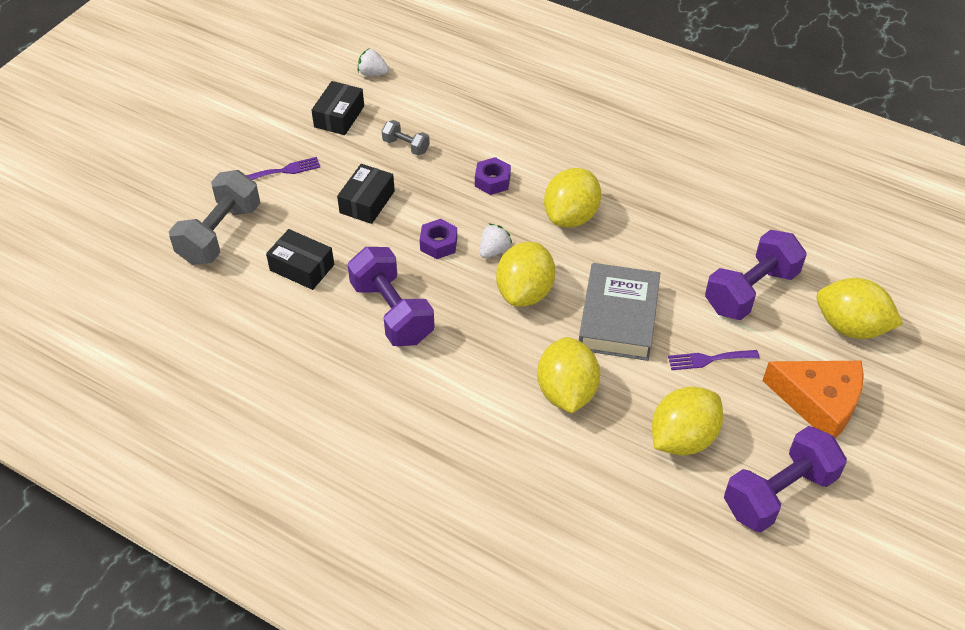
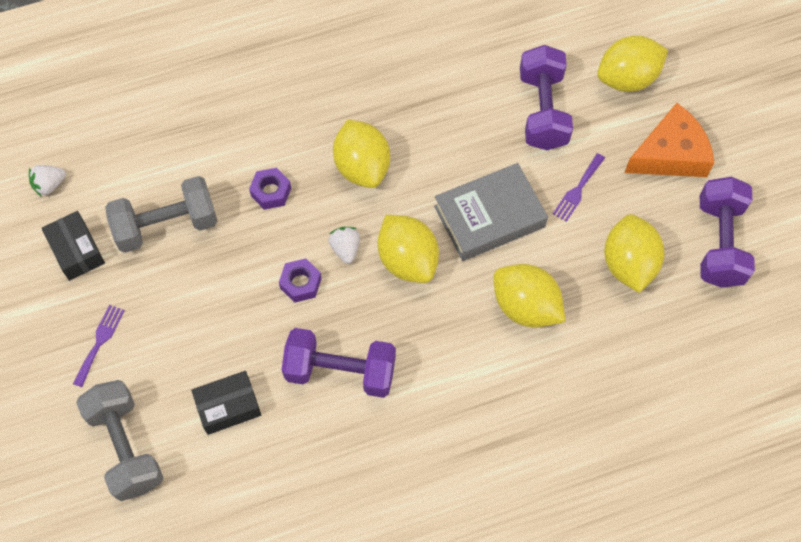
camera: 50 degrees left, 15 degrees up
black box [337,164,395,224] -> none
grey dumbbell [382,120,430,156] -> grey dumbbell [105,176,217,253], size x2.00
grey book [579,263,660,361] -> grey book turned 75 degrees counterclockwise [434,163,548,261]

